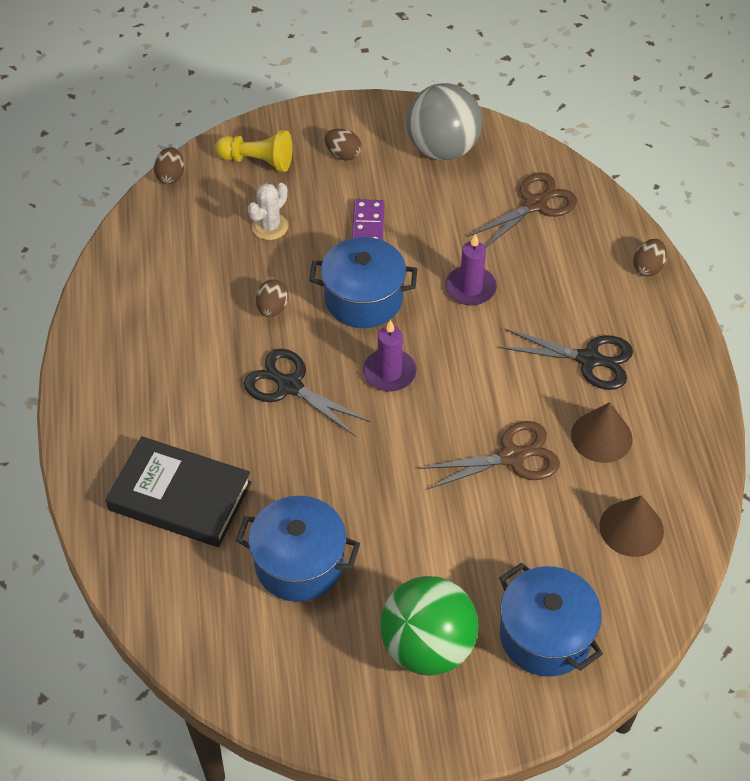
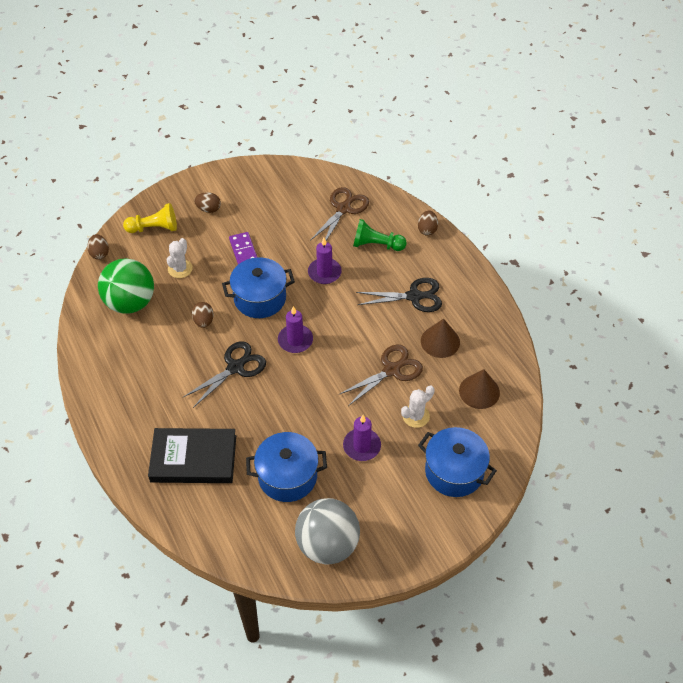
camera: 20 degrees left, 0 degrees up
black scissors [244,349,370,437] -> black scissors turned 120 degrees clockwise [183,341,266,408]
green ball [380,576,479,676] -> green ball moved to [98,258,154,314]
grey ball [406,83,482,160] -> grey ball moved to [295,498,360,564]
none -> purple candle [343,415,381,461]
none -> green pawn [353,219,407,251]
none -> white cactus [401,385,435,428]

